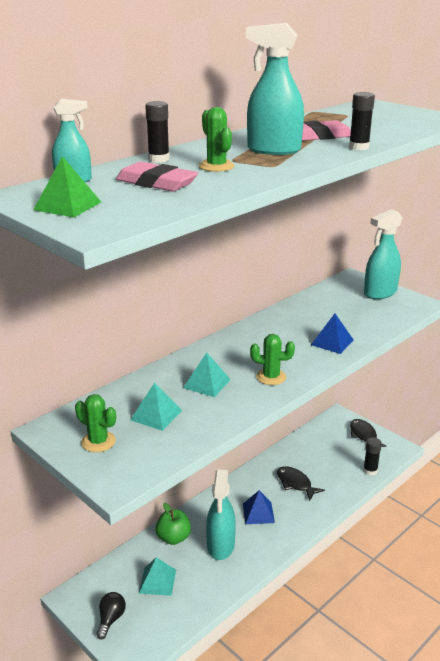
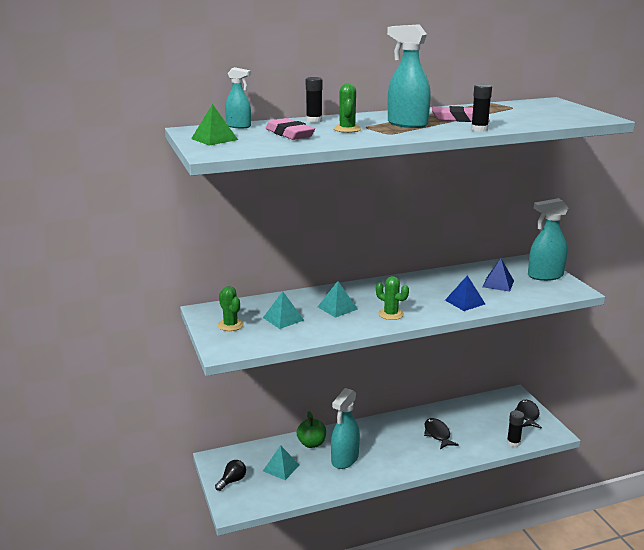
camera: 25 degrees right, 5 degrees down
blue pyramid [243,490,275,524] -> blue pyramid moved to [482,259,514,292]

